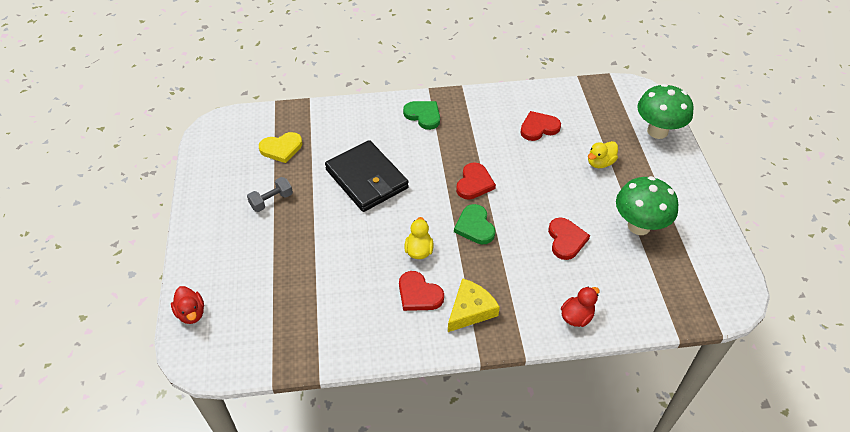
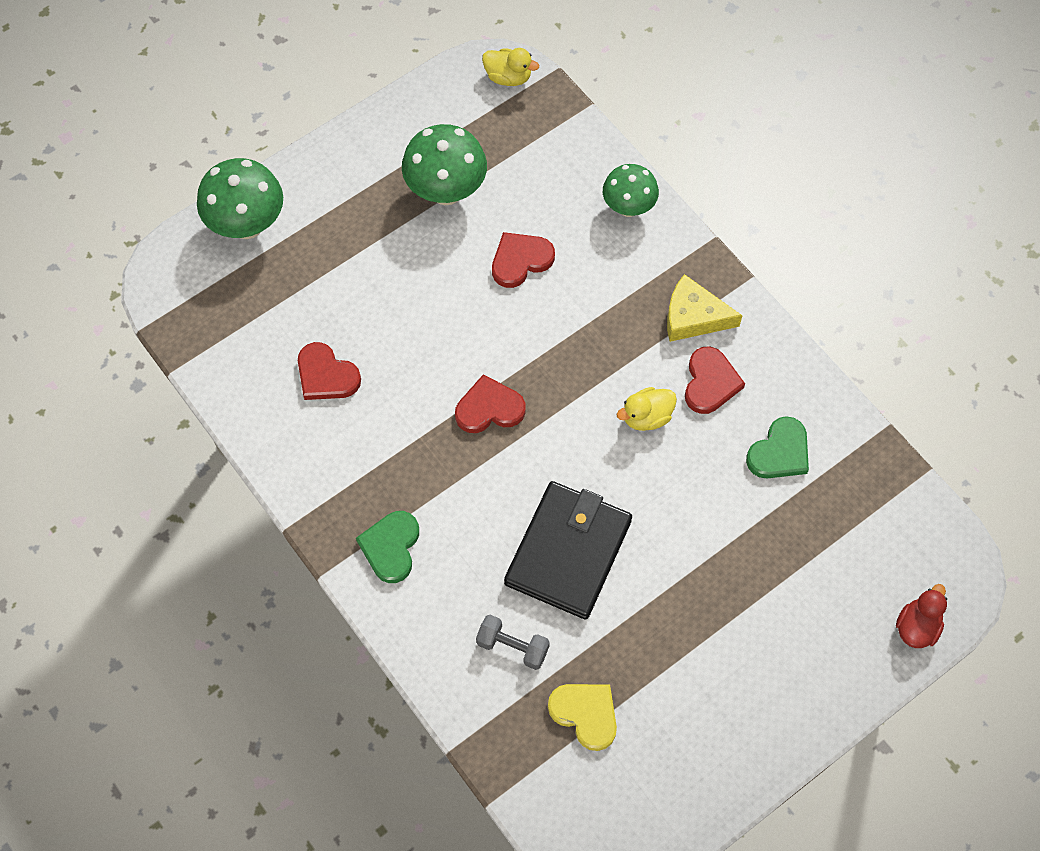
camera: 120 degrees left, 15 degrees up
grey dumbbell [247,177,293,212] -> grey dumbbell moved to [476,615,550,670]
green heart [454,204,495,244] -> green heart moved to [746,416,809,478]
red duck [561,287,599,327] -> green mushroom [603,164,659,217]
yellow duck [588,141,618,168] -> yellow duck moved to [482,48,539,86]

